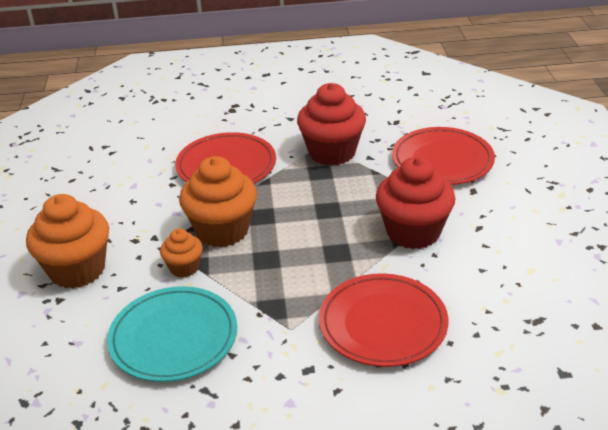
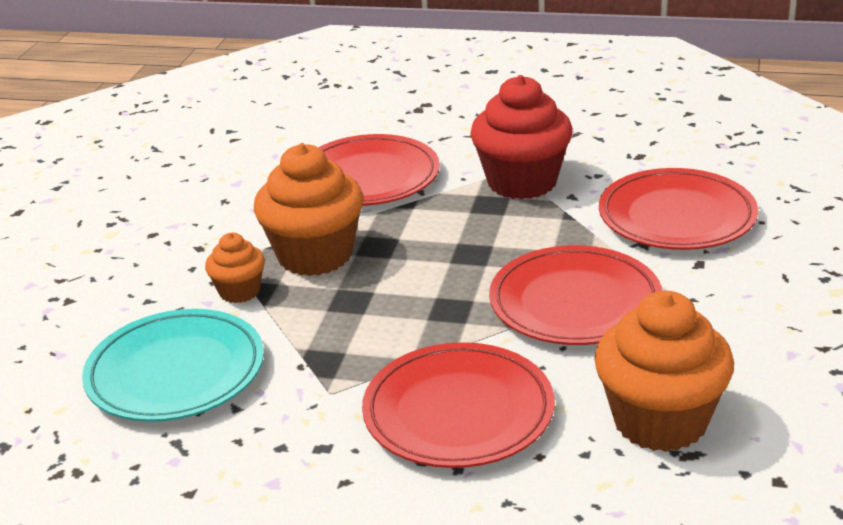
camera: 20 degrees right, 5 degrees down
orange cupcake [26,194,109,289] -> orange cupcake moved to [594,291,734,452]
red cupcake [376,157,455,249] -> red plate [489,245,662,345]

